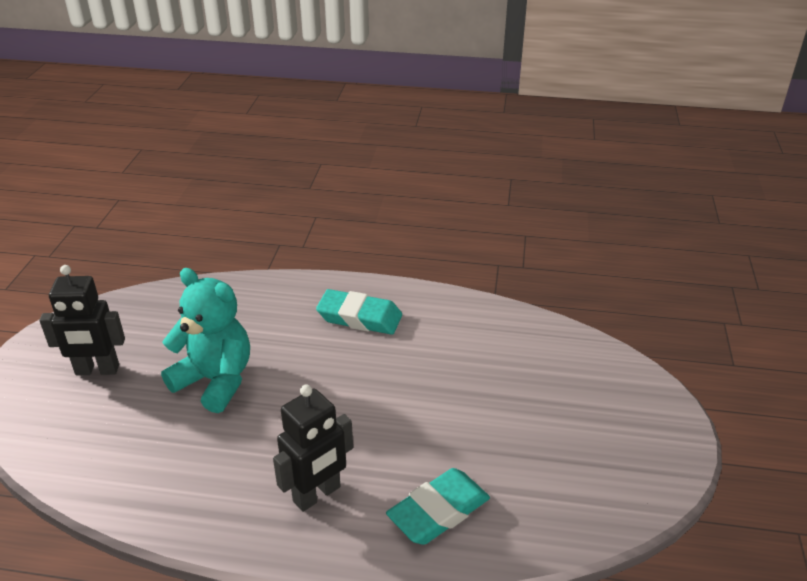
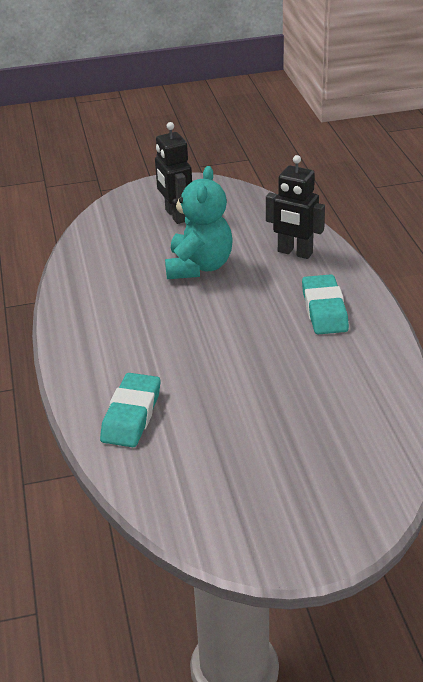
camera: 70 degrees right, 0 degrees up
black robot [273,385,353,512] -> black robot moved to [266,155,325,259]
turquoise eraser [386,468,490,545] -> turquoise eraser turned 75 degrees clockwise [100,373,160,447]

